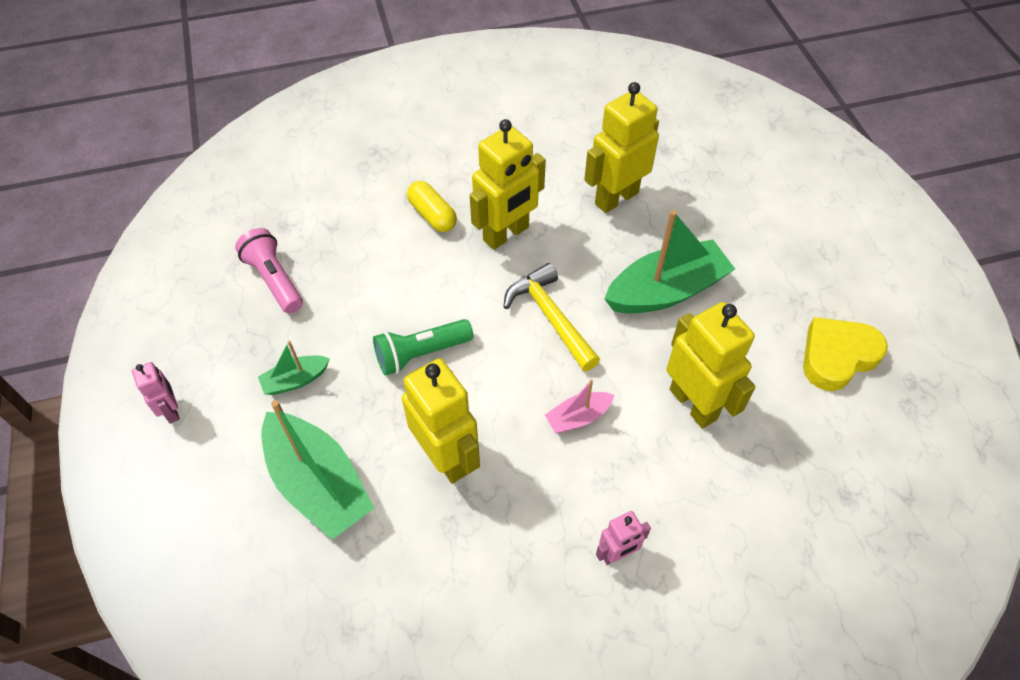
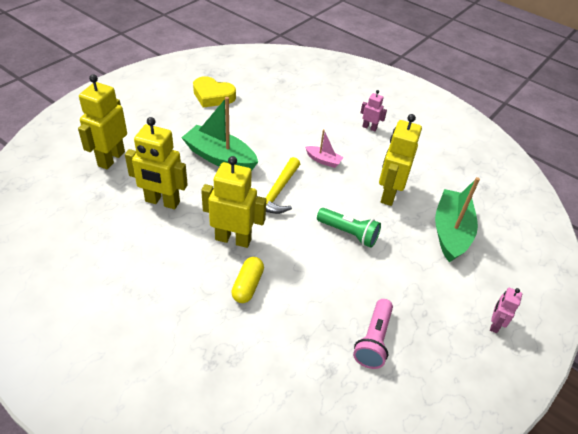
camera: 130 degrees left, 10 degrees down
green boat [258,341,330,395] -> none
yellow robot [666,302,756,429] -> yellow robot moved to [78,74,127,169]

